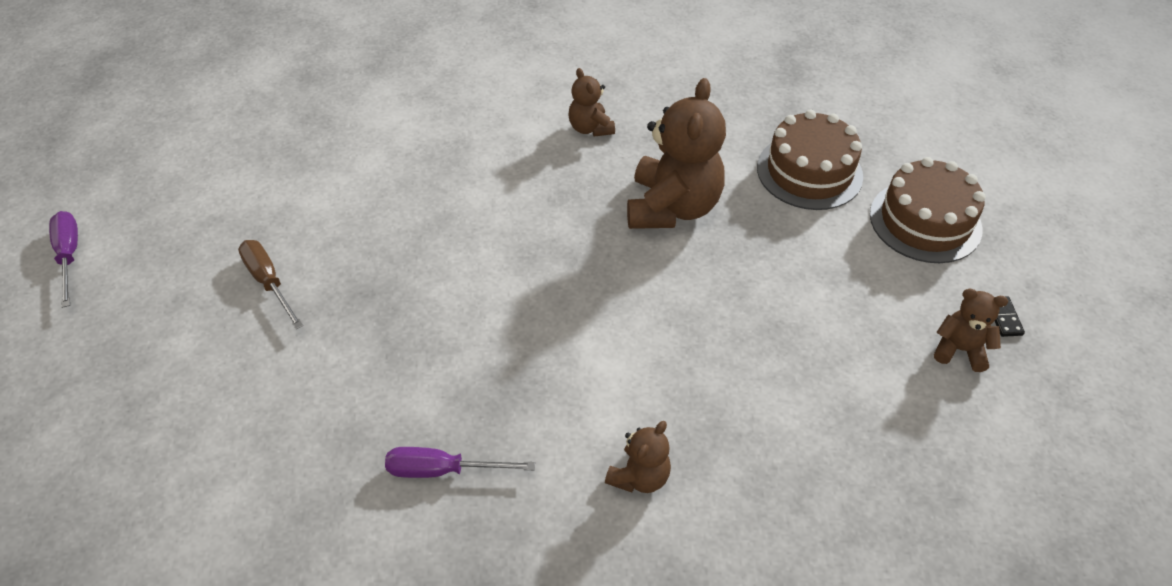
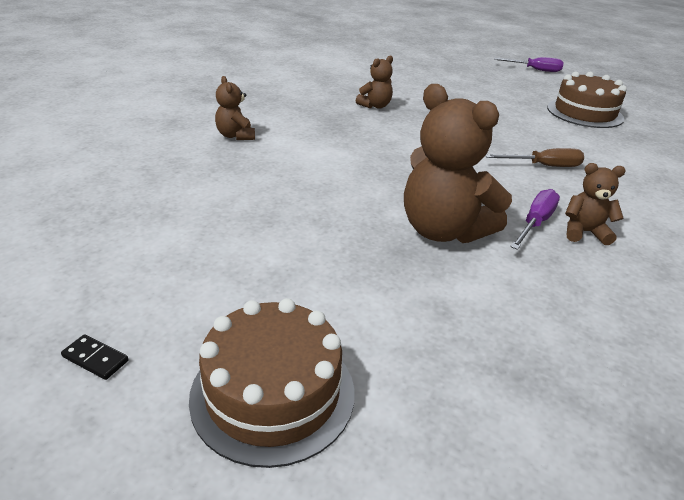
camera: 120 degrees right, 15 degrees down
brown screwdriver [238,240,303,329] -> brown screwdriver moved to [485,148,584,167]
purple screwdriver [385,447,535,478] -> purple screwdriver moved to [510,189,560,250]
brown cake [757,109,863,210] -> brown cake moved to [547,71,627,128]
brown teddy bear [934,289,1008,372] -> brown teddy bear moved to [356,56,393,109]

